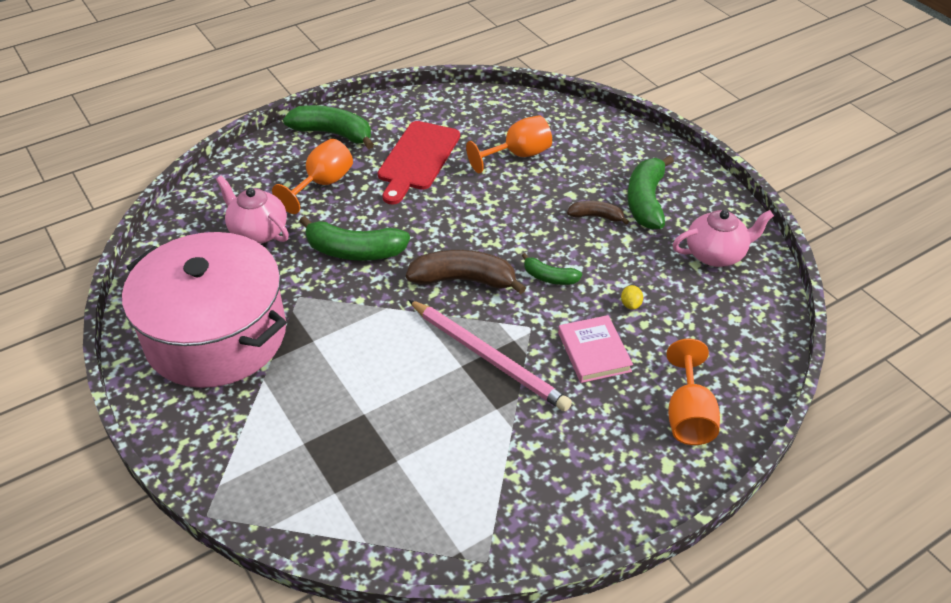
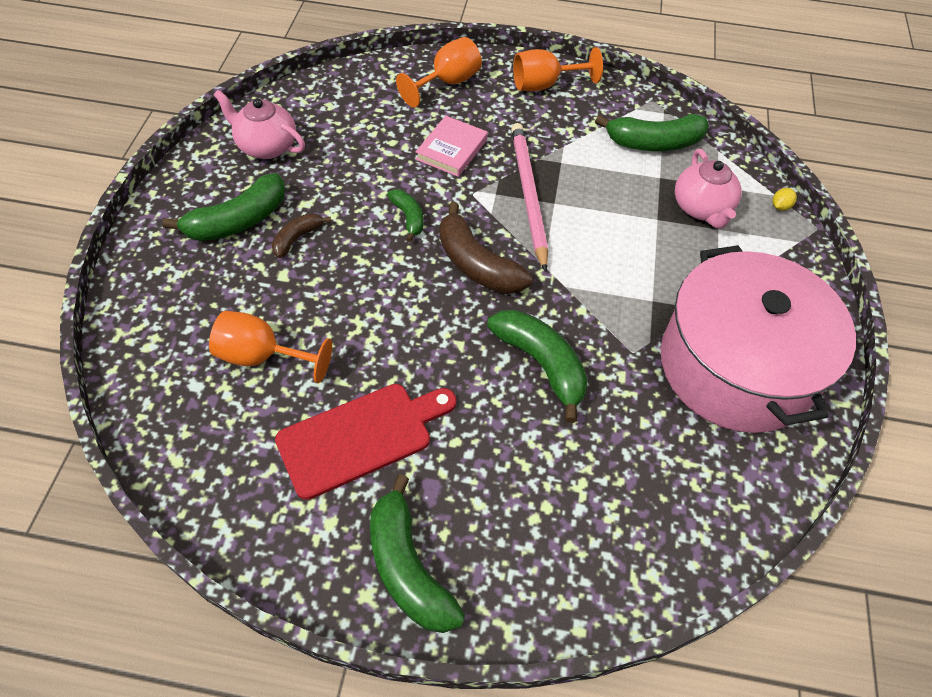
camera: 140 degrees left, 10 degrees up
pink teapot [216,176,289,244] -> pink teapot moved to [675,149,742,229]
orange goblet [272,139,353,214] -> orange goblet moved to [513,47,603,91]
brown banana [567,201,629,225] -> brown banana turned 75 degrees clockwise [272,213,331,258]
yellow lemon [621,285,643,310] -> yellow lemon moved to [772,188,797,211]
none -> green banana [595,114,709,151]

